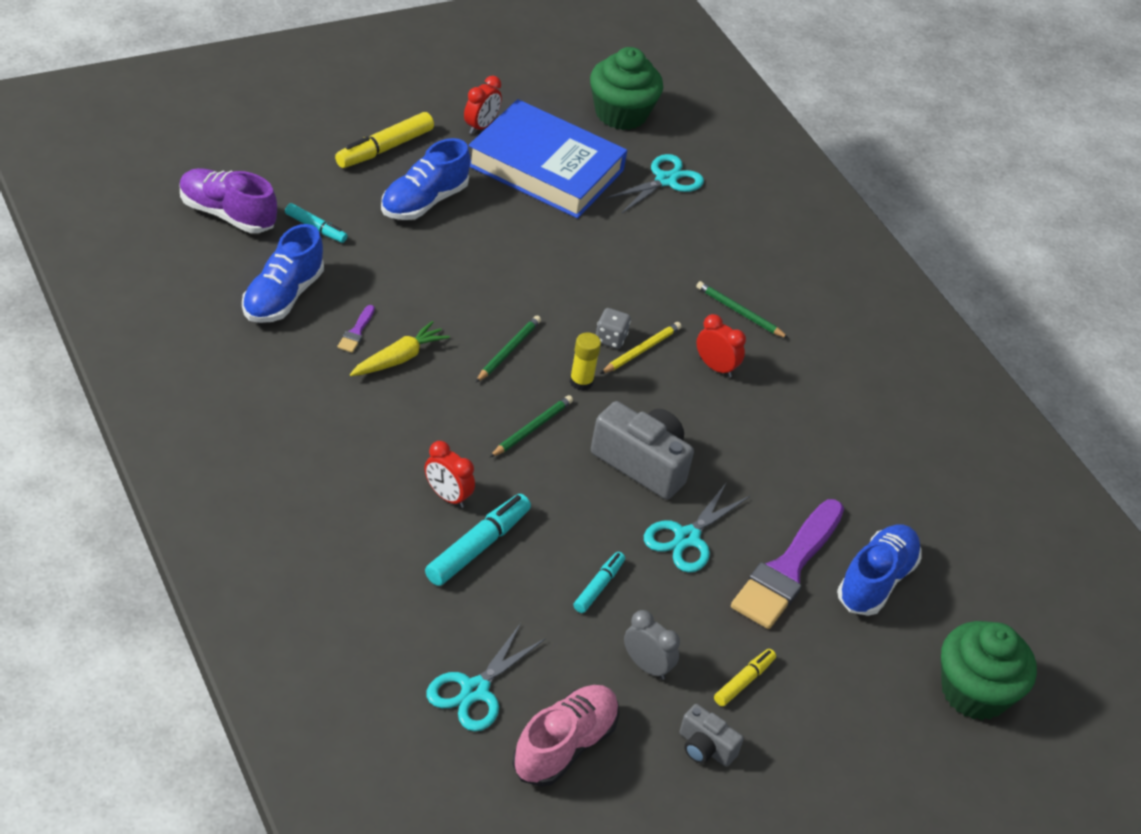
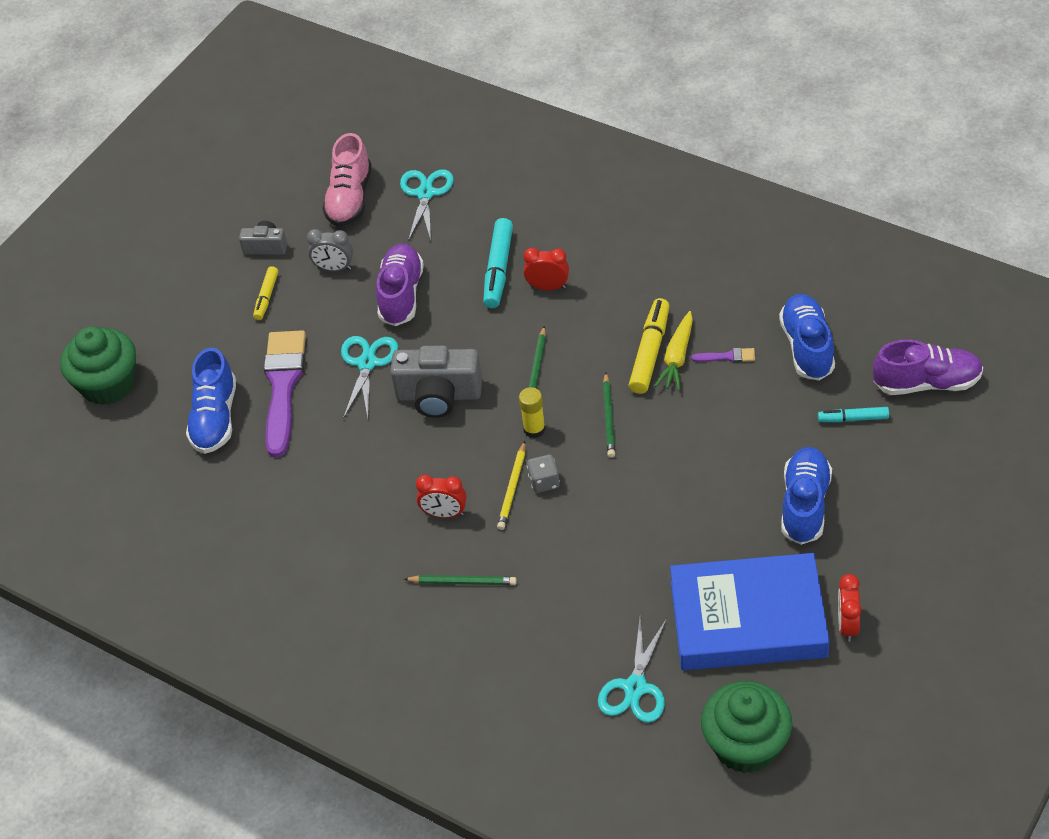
camera: 160 degrees right, 5 degrees up
yellow marker [335,112,434,168] -> yellow marker moved to [629,298,669,394]
purple brush [337,305,375,353] -> purple brush turned 105 degrees clockwise [691,348,755,363]
turquoise marker [573,552,625,613] -> purple shoe [376,243,424,326]

